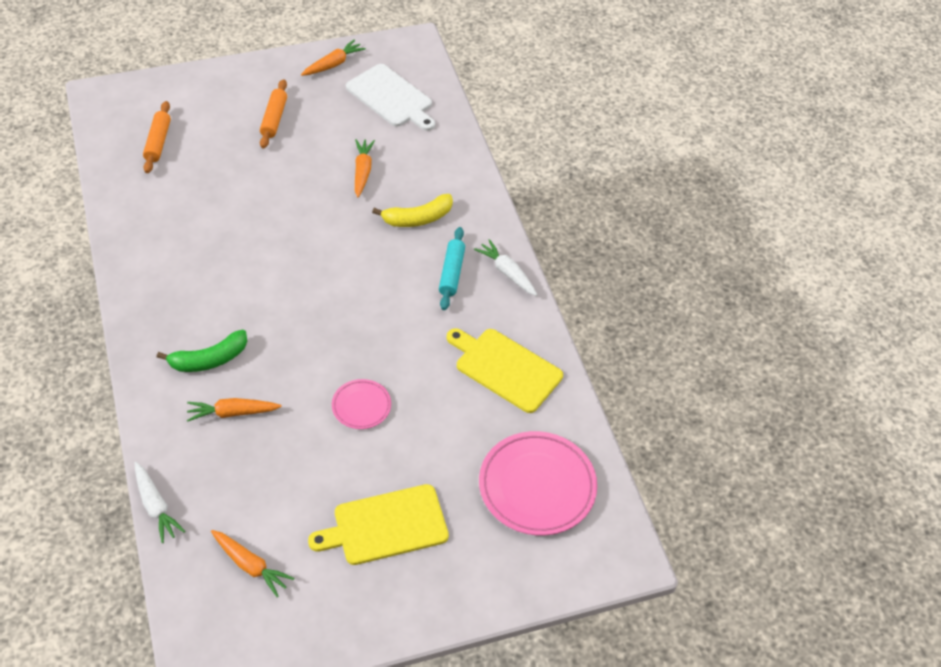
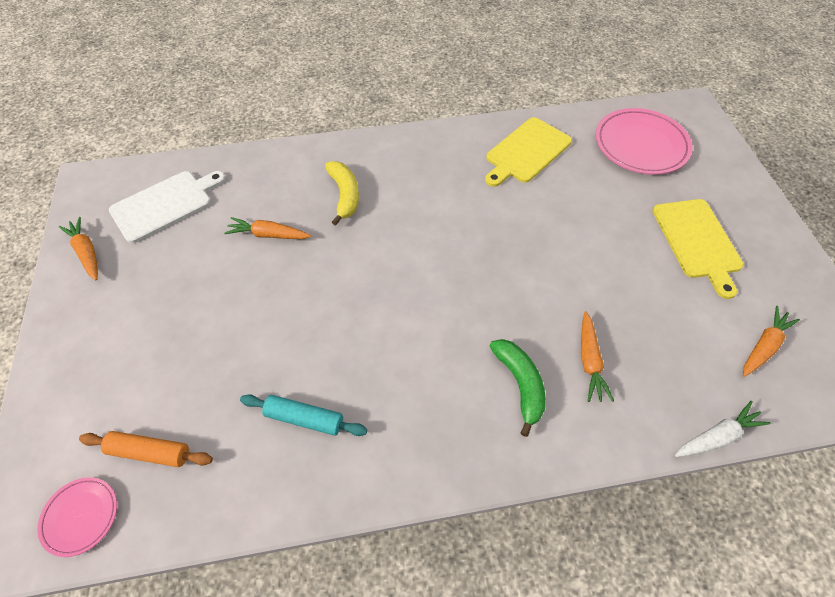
camera: 80 degrees left, 5 degrees up
orange rolling pin [260,79,287,148] -> none
pink plate [332,379,391,429] -> pink plate moved to [37,477,117,557]
turquoise rolling pin [439,227,465,310] -> turquoise rolling pin moved to [240,394,367,436]
white carrot [474,239,538,296] -> none

